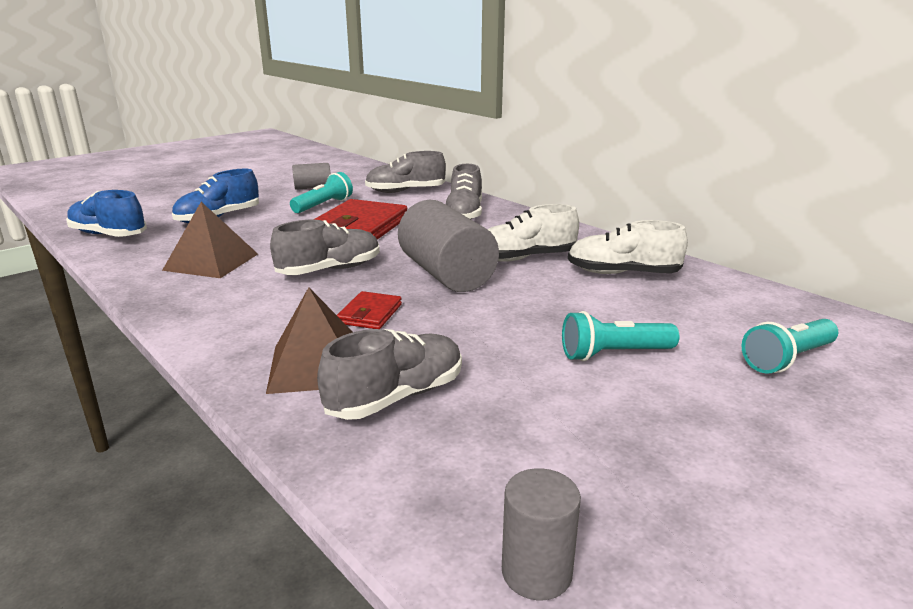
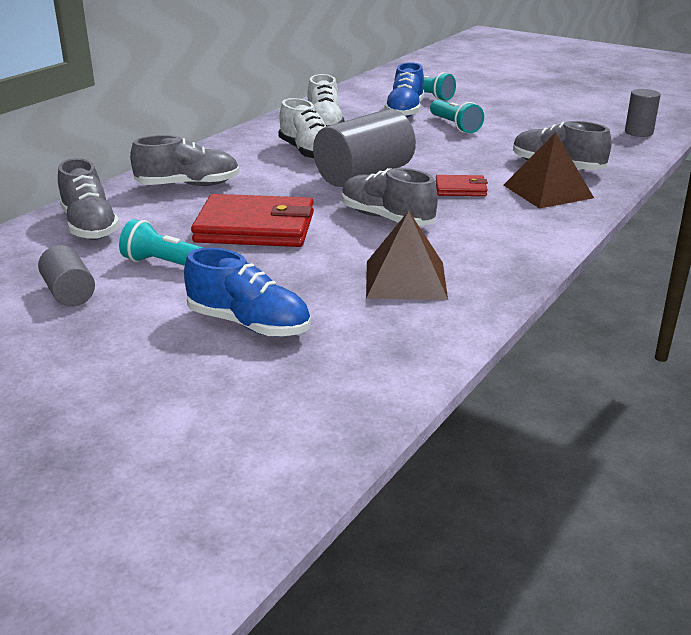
camera: 105 degrees left, 5 degrees up
blue shoe [66,190,147,237] -> blue shoe moved to [384,63,424,118]

